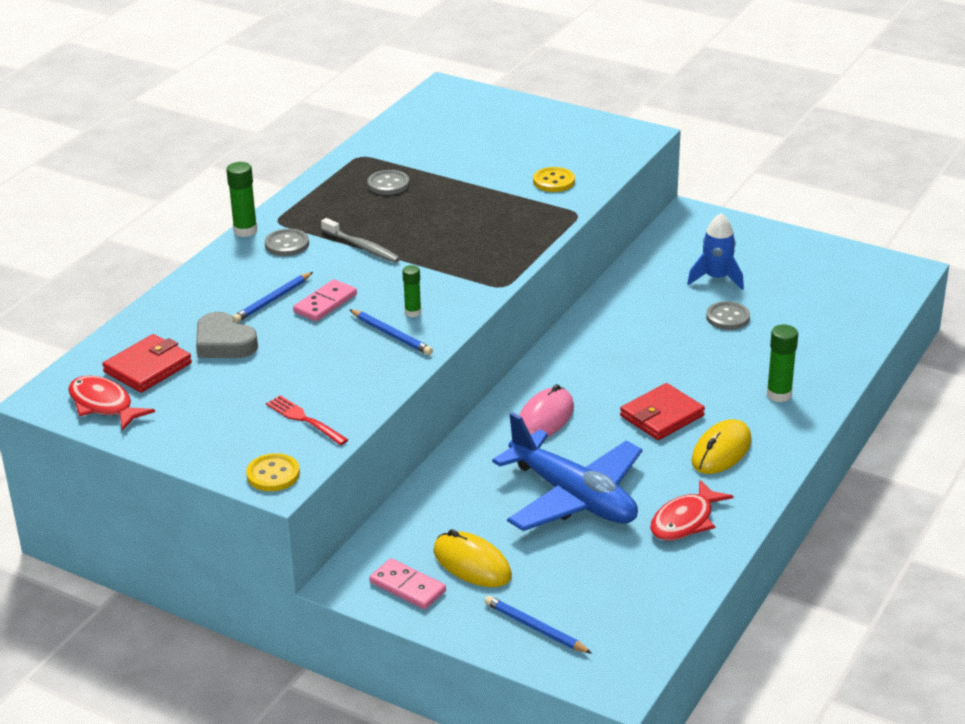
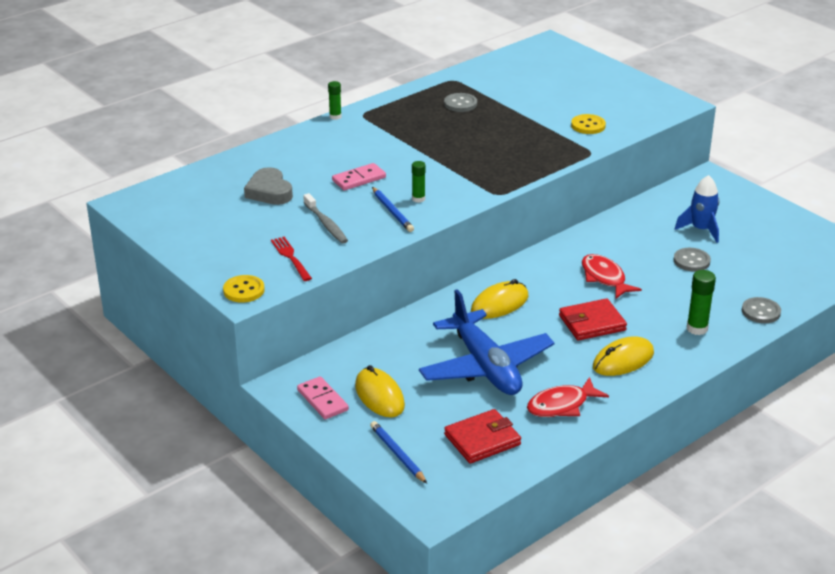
camera: 20 degrees right, 0 degrees up
red fish [68,376,155,431] -> red fish moved to [582,254,642,299]
red wallet [102,334,192,393] -> red wallet moved to [444,409,521,464]
green glue stick [226,162,257,237] -> green glue stick [328,81,341,120], size x0.65
blue pencil [233,272,313,323] -> none
grey button [265,229,309,256] -> grey button moved to [742,297,781,323]
grey toothbrush [321,218,400,263] -> grey toothbrush moved to [303,193,348,244]
pink mouse [519,384,574,437] -> yellow mouse [471,279,529,319]

